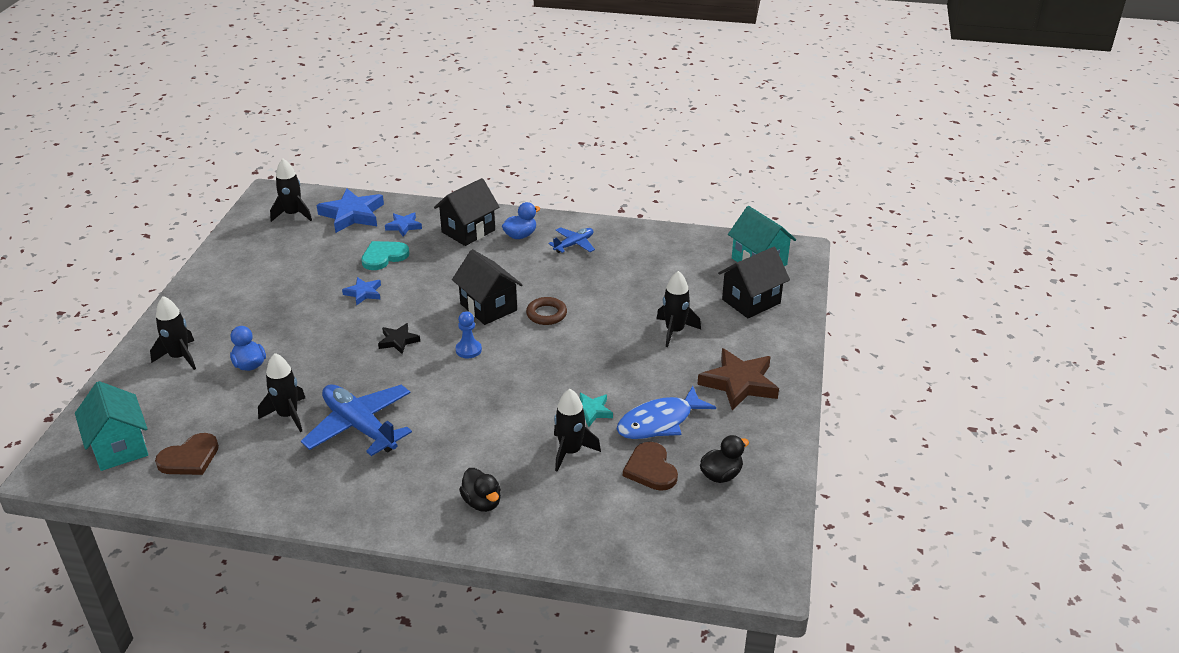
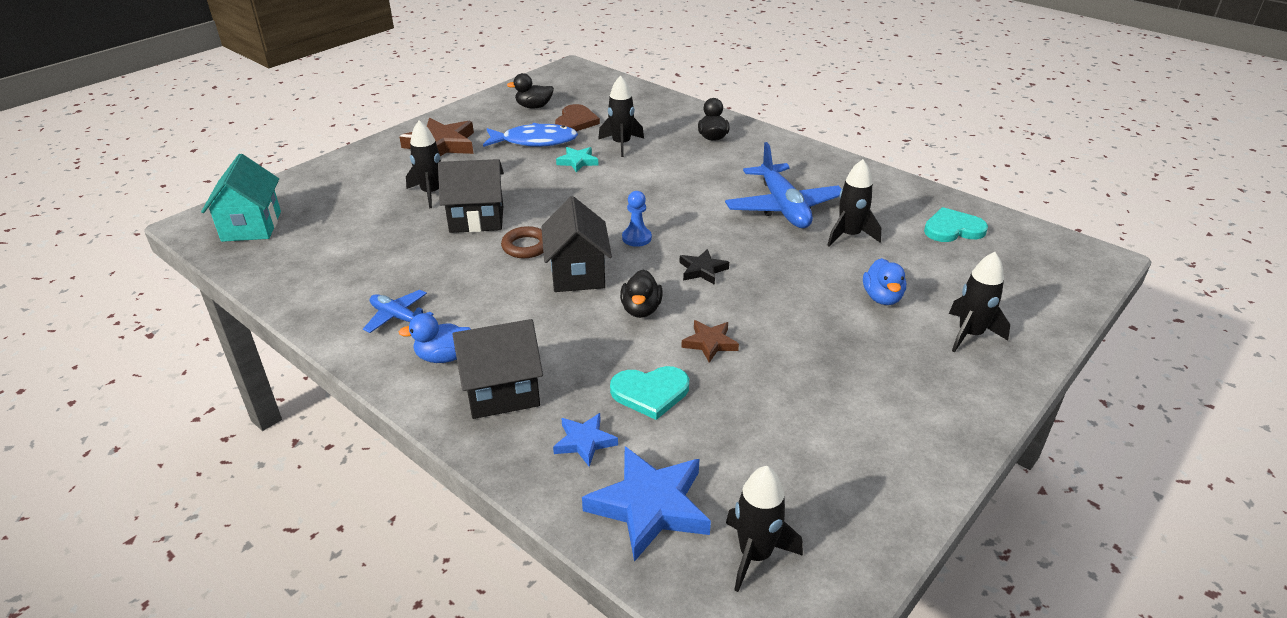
camera: 150 degrees left, 0 degrees up
turquoise house [75,381,148,471] -> none
brown heart [155,433,219,475] -> turquoise heart [924,207,988,242]
blue star [342,277,381,305] -> brown star [681,320,739,363]
blue plane [549,227,595,253] -> blue plane turned 45 degrees clockwise [363,290,434,333]
black house [718,247,790,318] -> black house moved to [438,159,504,233]
none -> black duck [620,269,663,318]

